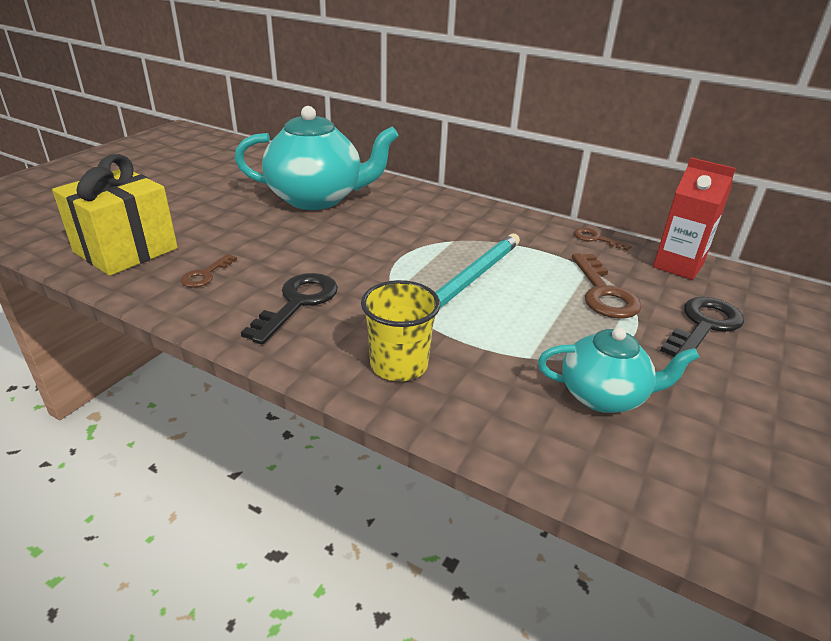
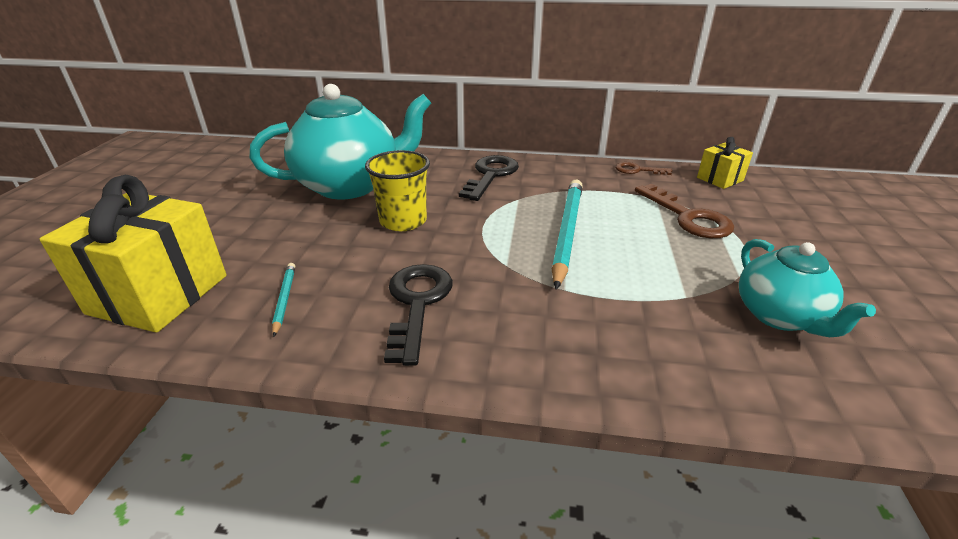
camera: 20 degrees left, 0 degrees up
brown key [181,254,237,288] -> turquoise pencil [272,263,295,337]
yellow cup [361,280,440,381] -> yellow cup moved to [365,150,430,231]
turquoise teapot [538,327,699,413] -> turquoise teapot turned 90 degrees clockwise [739,239,876,337]
red carton [653,158,736,280] -> yellow gift [697,137,753,189]
black key [660,297,744,357] -> black key moved to [459,155,519,201]

